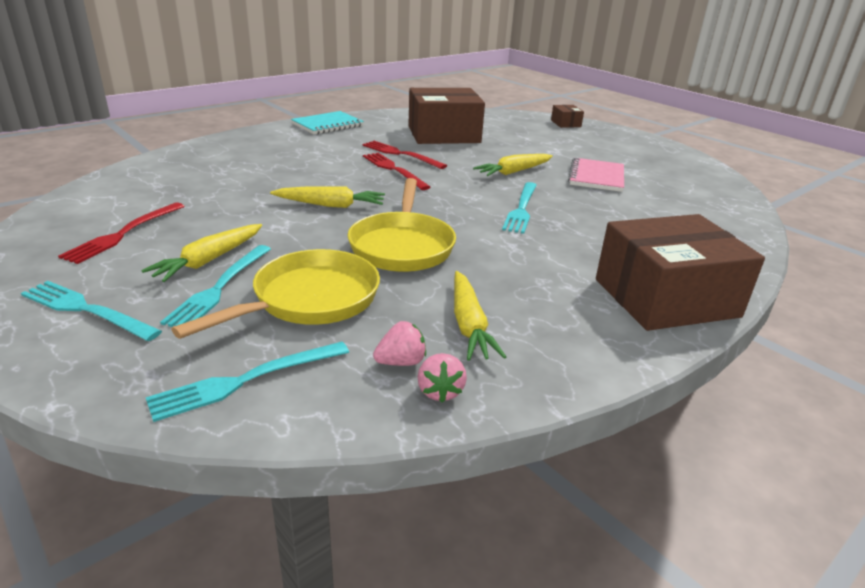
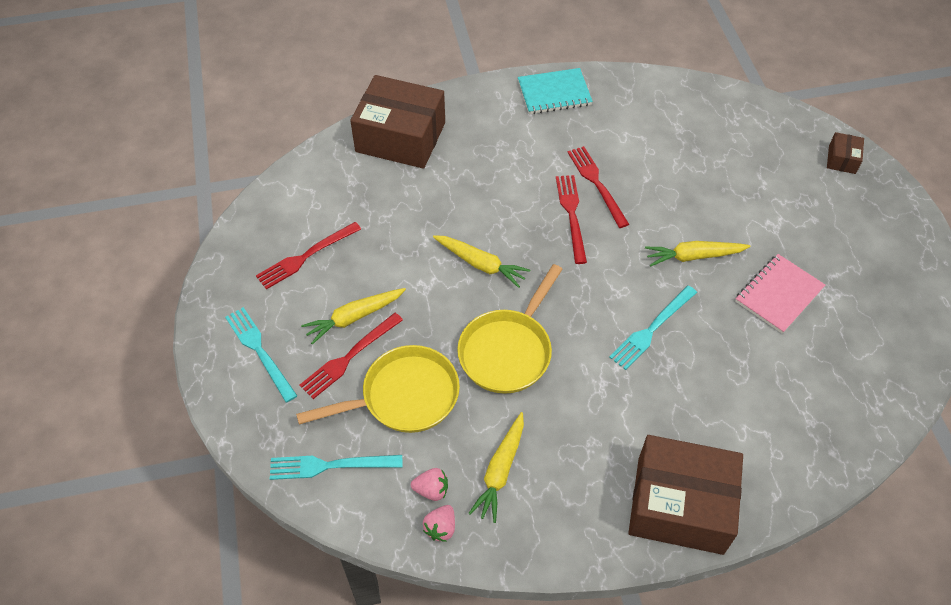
camera: 30 degrees right, 25 degrees up
turquoise fork [160,245,271,327] -> red fork [299,313,403,399]
brown box [408,88,485,144] -> brown box moved to [350,75,445,169]

